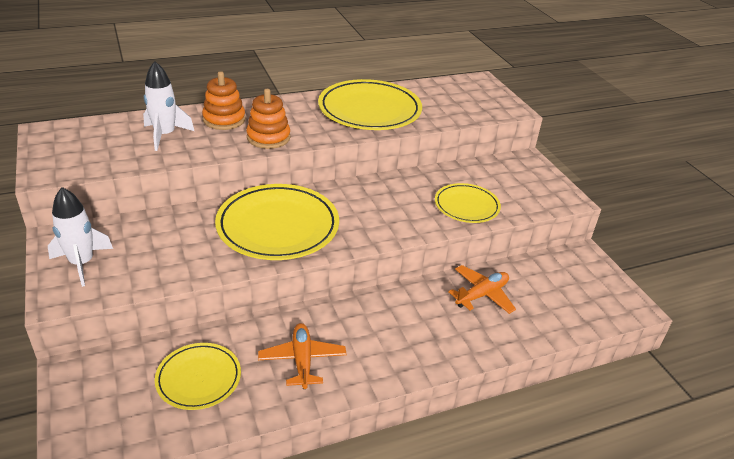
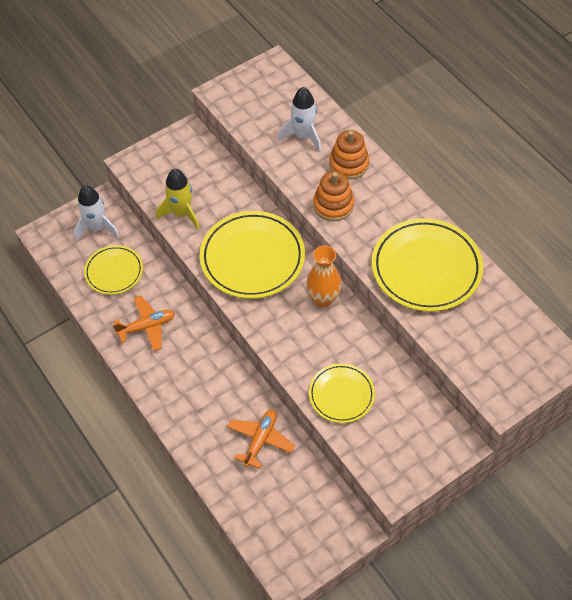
camera: 80 degrees right, 20 degrees up
white rocket [48,187,113,287] -> white rocket moved to [74,185,119,241]
orange plane [448,265,516,314] -> orange plane turned 105 degrees counterclockwise [227,410,295,469]
none -> yellow rocket [156,169,200,229]
none -> orange vase [306,246,342,308]

